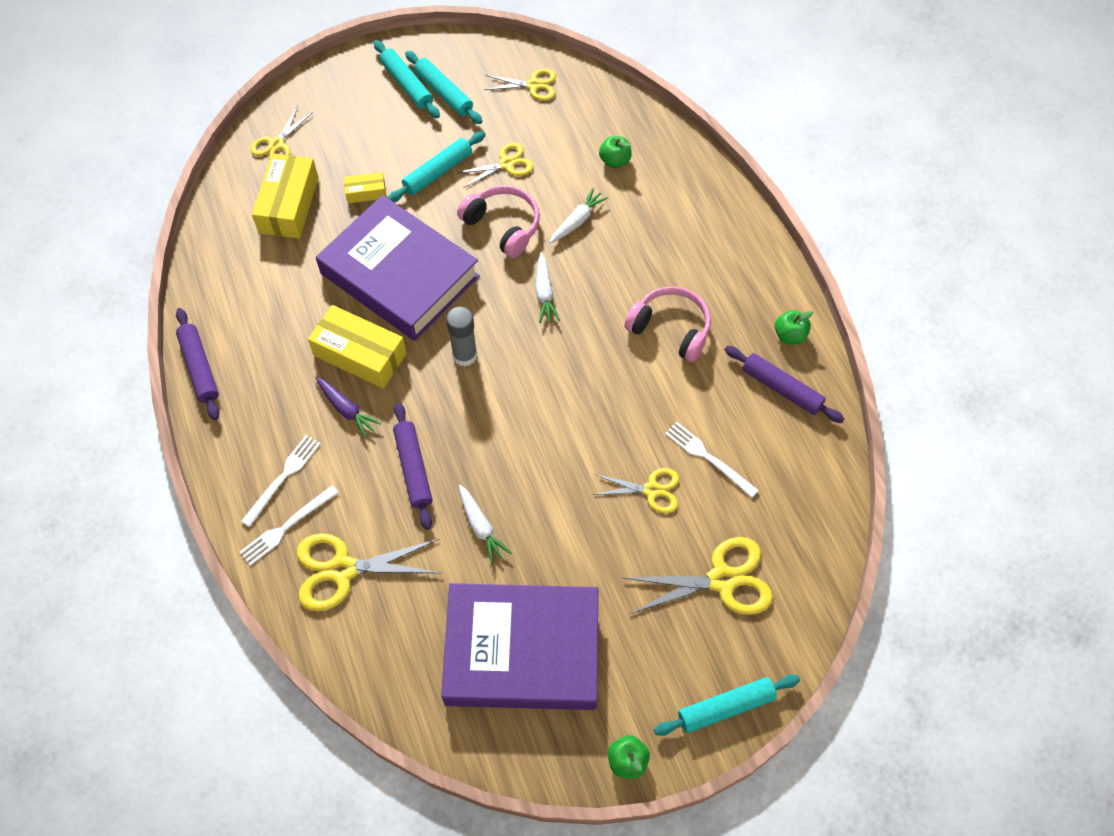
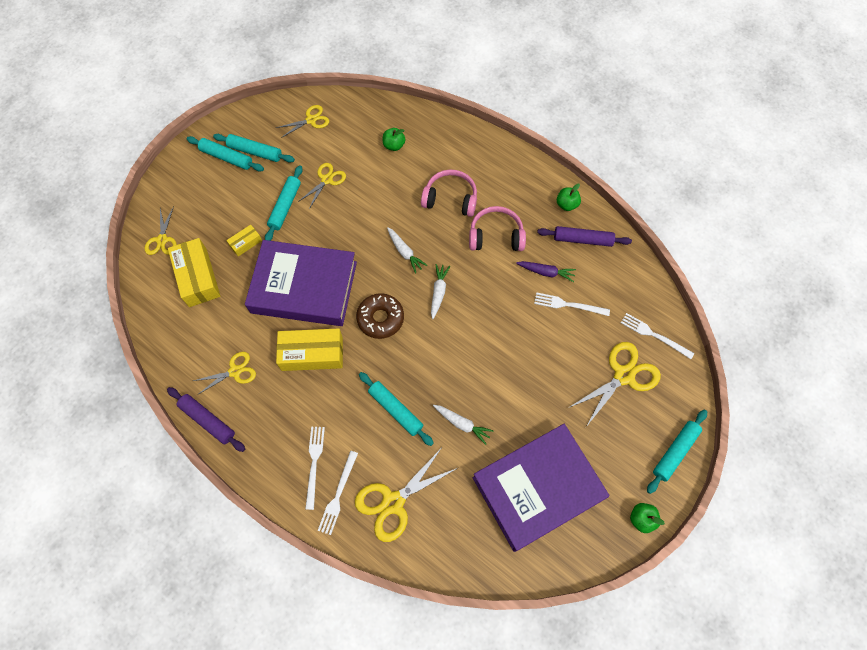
camera: 30 degrees left, 5 degrees up
purple carrot [316,377,382,438] -> purple carrot moved to [516,261,576,282]
purple rolling pin [393,402,433,530] -> turquoise rolling pin [359,372,434,446]
grey glue stick [446,306,477,366] -> brown donut [356,293,404,339]
pink headphones [457,185,540,258] -> pink headphones moved to [421,170,477,217]
white carrot [550,188,608,243] -> white carrot moved to [431,264,450,319]
yellow scissors [593,468,679,513] -> yellow scissors moved to [193,352,256,395]
none -> white fork [621,313,694,359]

